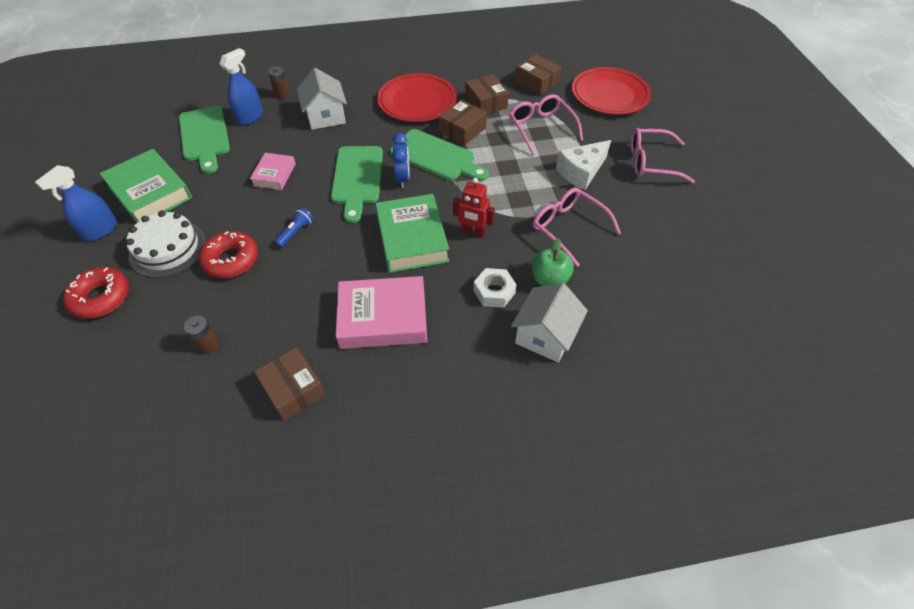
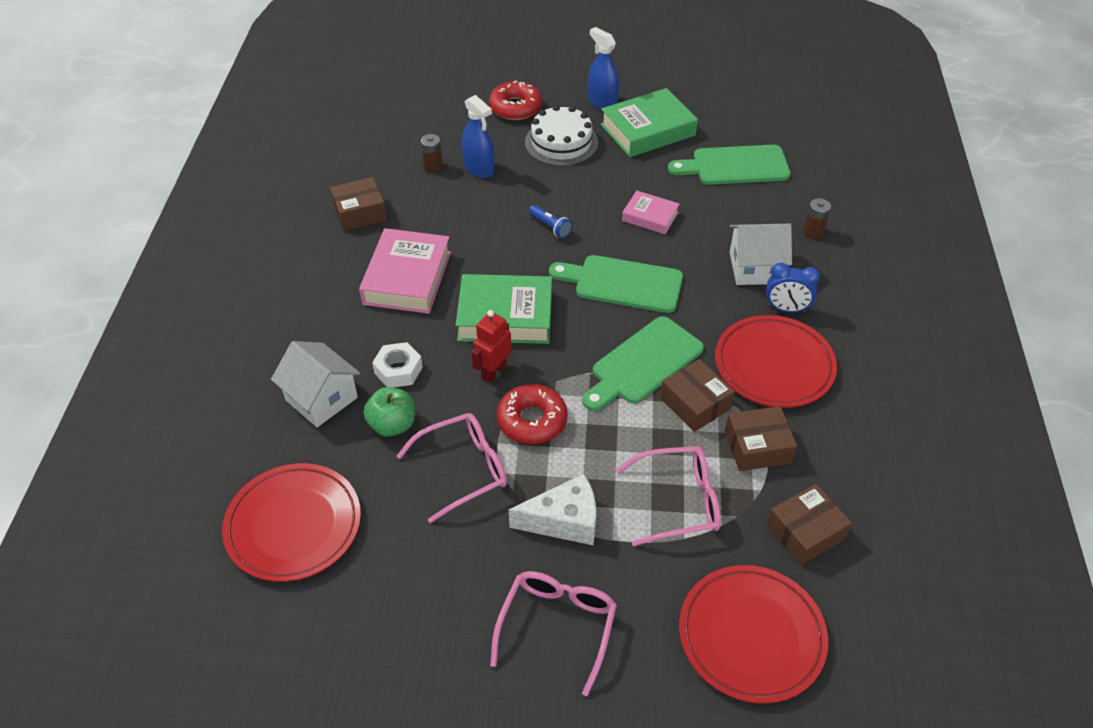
camera: 105 degrees right, 5 degrees down
red donut [199,231,258,278] -> red donut moved to [497,384,568,444]
blue spray bottle [220,48,263,125] -> blue spray bottle moved to [462,95,494,178]
blue clock [392,133,410,188] -> blue clock moved to [766,263,820,313]
white cheese [556,140,611,190] -> white cheese turned 105 degrees clockwise [509,474,596,545]
none -> red plate [222,463,361,582]

